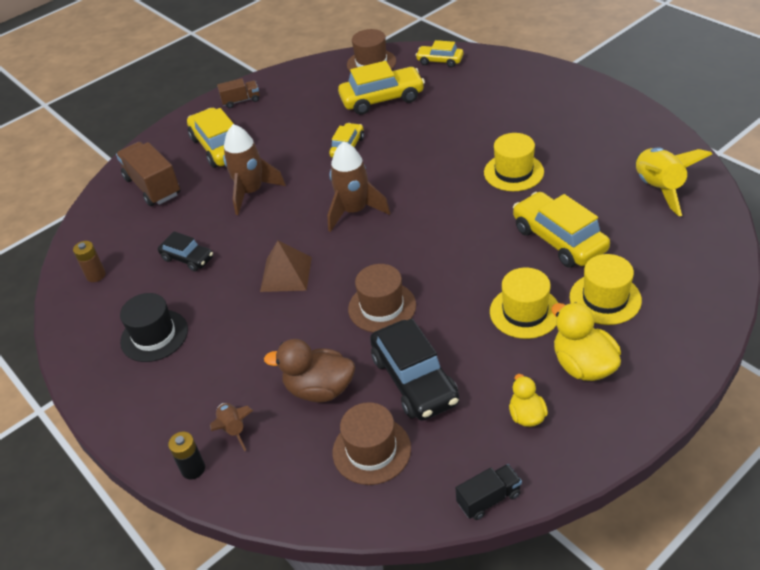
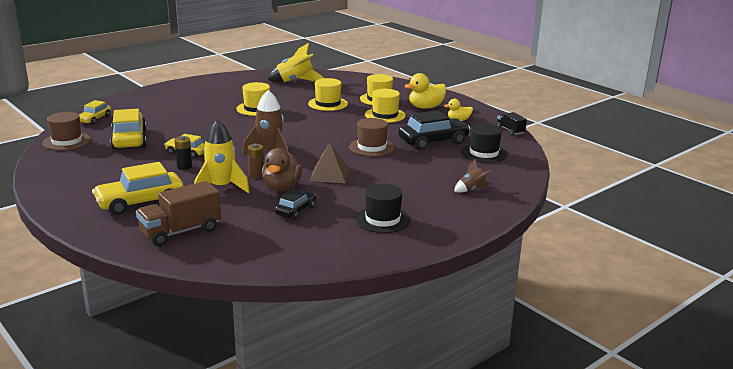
camera: 95 degrees left, 20 degrees down
brown battery [73,241,106,282] -> brown battery moved to [247,143,264,178]
black battery [168,432,205,479] -> black battery moved to [174,136,192,170]
brown truck [217,78,260,108] -> none
brown rocket [223,124,286,215] -> yellow rocket [194,120,250,193]
brown duck [264,339,355,402] -> brown duck moved to [261,148,302,191]
brown hat [333,402,411,485] -> black hat [461,124,507,163]
yellow car [513,192,610,268] -> yellow hat [308,78,348,111]

